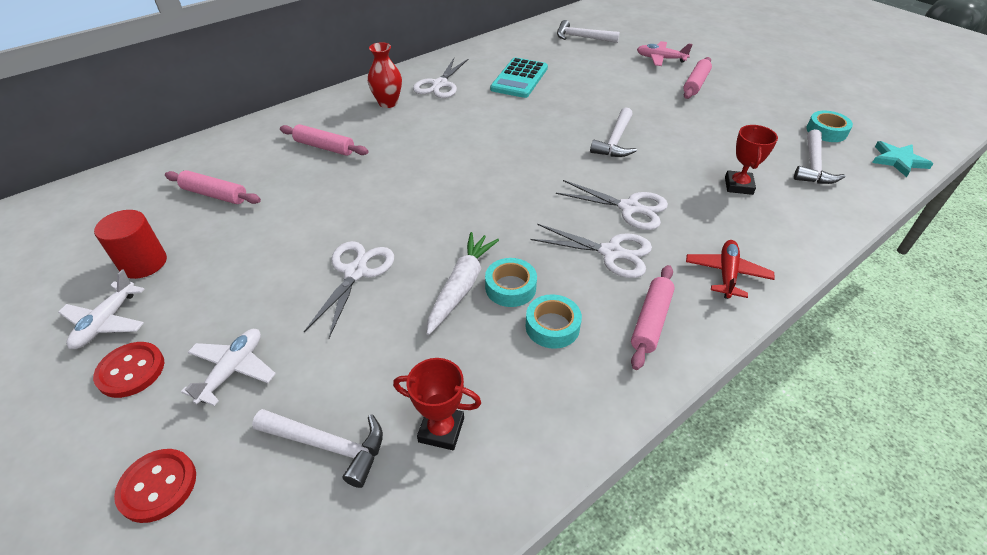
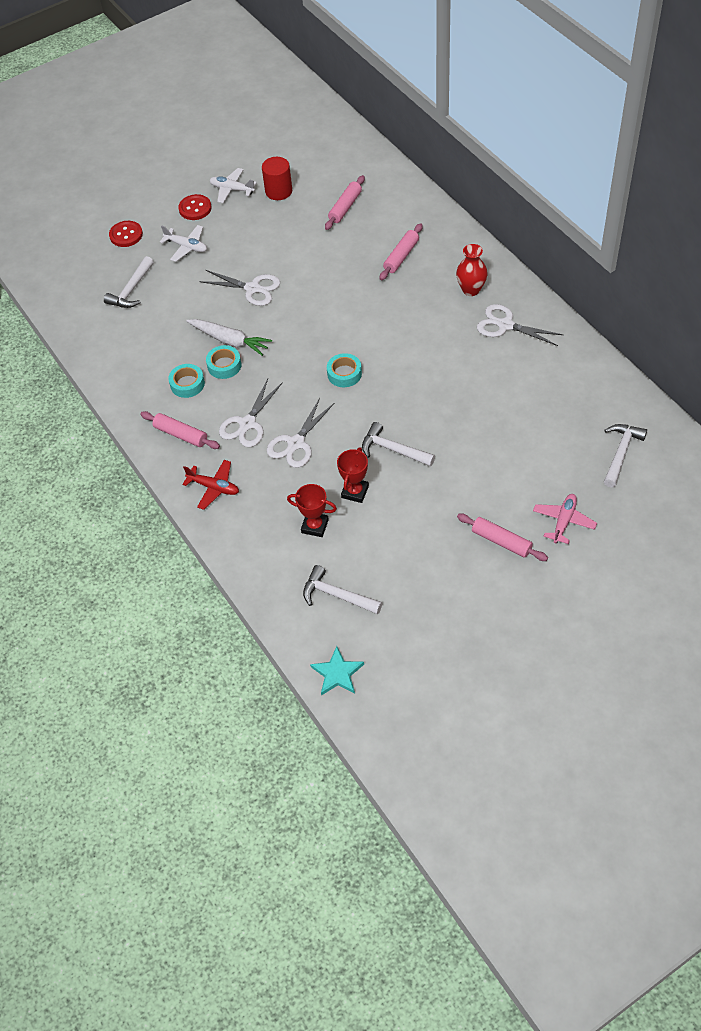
camera: 100 degrees right, 10 degrees up
red trophy [393,358,481,450] -> red trophy moved to [337,447,369,503]
turquoise calculator [490,57,548,98] -> none
turquoise tape [806,111,853,142] -> turquoise tape moved to [327,353,362,387]

